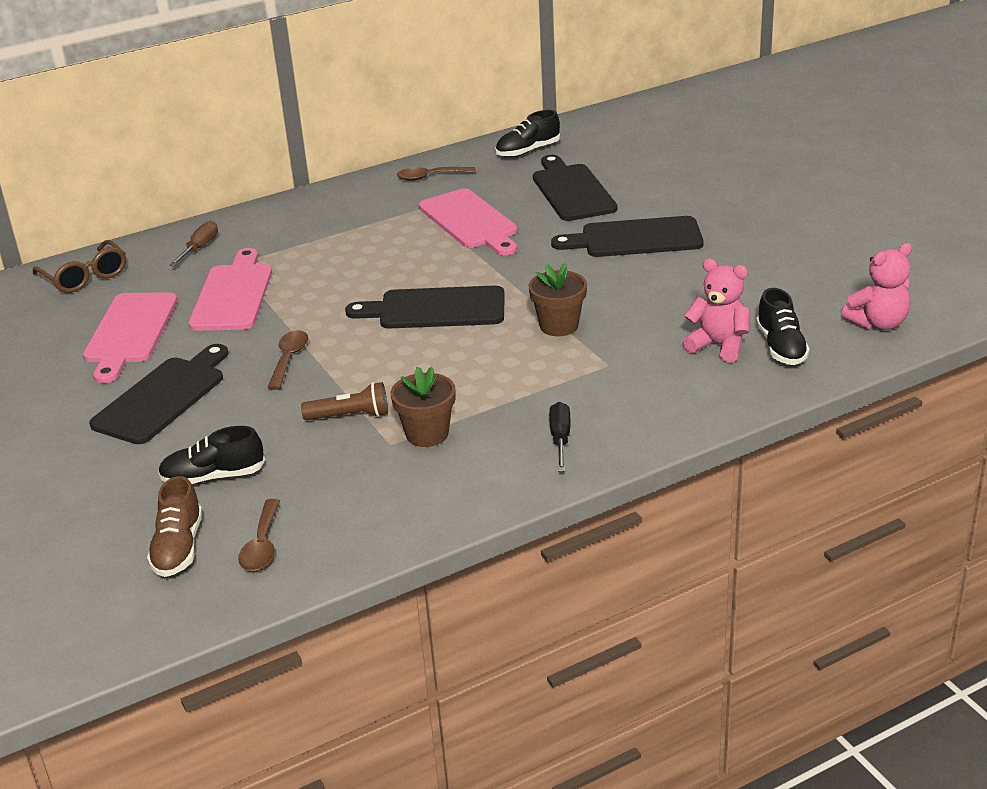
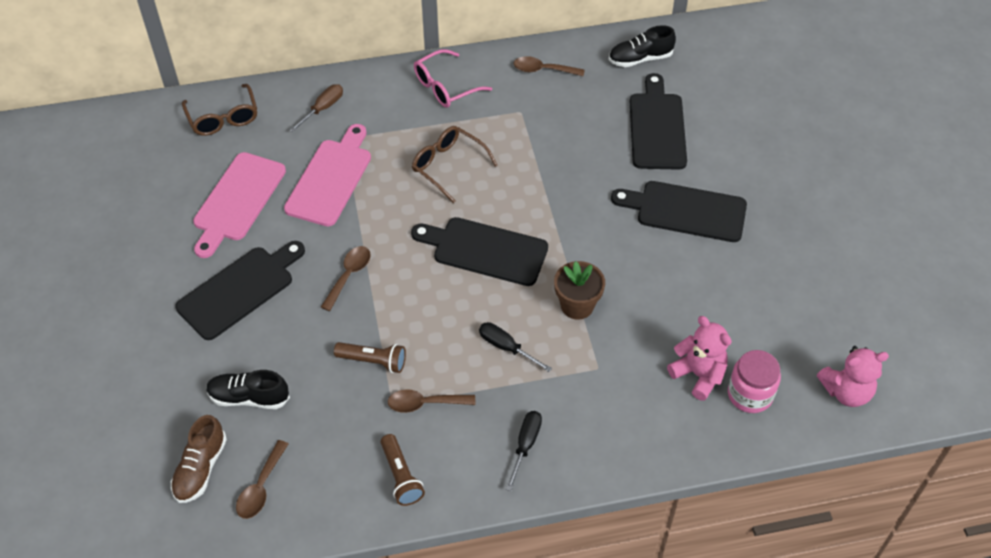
camera: 15 degrees right, 20 degrees up
brown flower pot [390,367,456,447] -> brown spoon [388,389,475,413]
pink cutting board [419,189,518,255] -> none
black shoe [756,288,810,365] -> pink jar [728,350,781,413]
none -> brown flashlight [381,434,425,506]
none -> brown glasses [412,126,498,203]
none -> pink glasses [414,49,492,107]
none -> black screwdriver [479,322,552,372]

